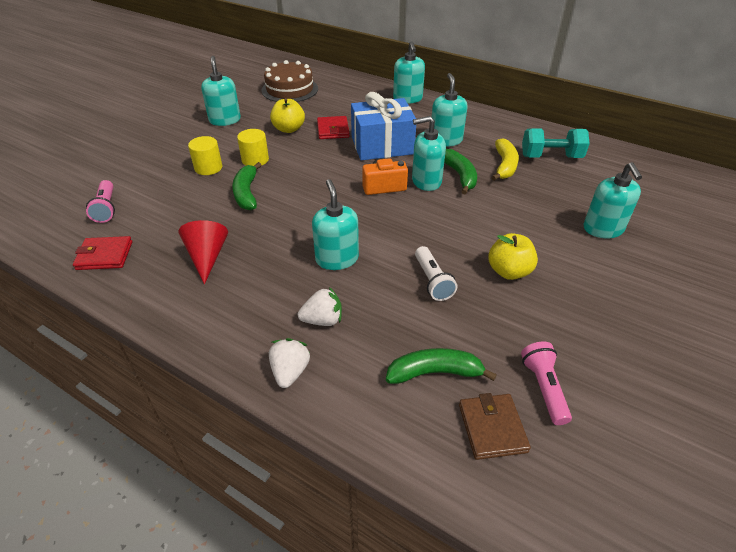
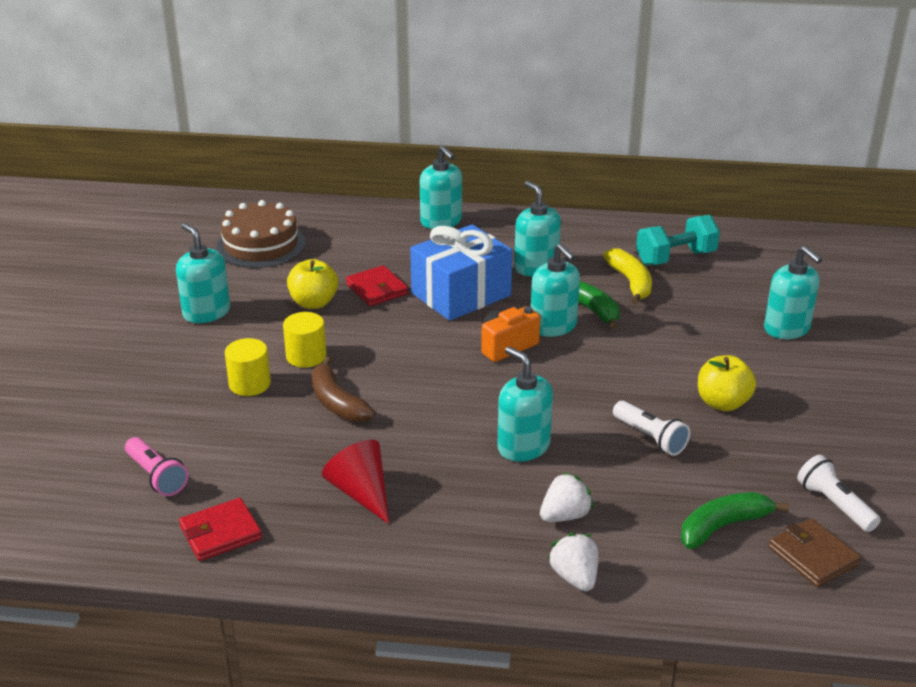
camera: 25 degrees left, 10 degrees down
green banana [232,162,262,210] -> brown banana [312,357,375,422]
turquoise soap dispenser [412,116,446,191] -> turquoise soap dispenser turned 90 degrees counterclockwise [531,243,580,337]
pink flashlight [521,341,572,425] -> white flashlight [797,455,881,532]

